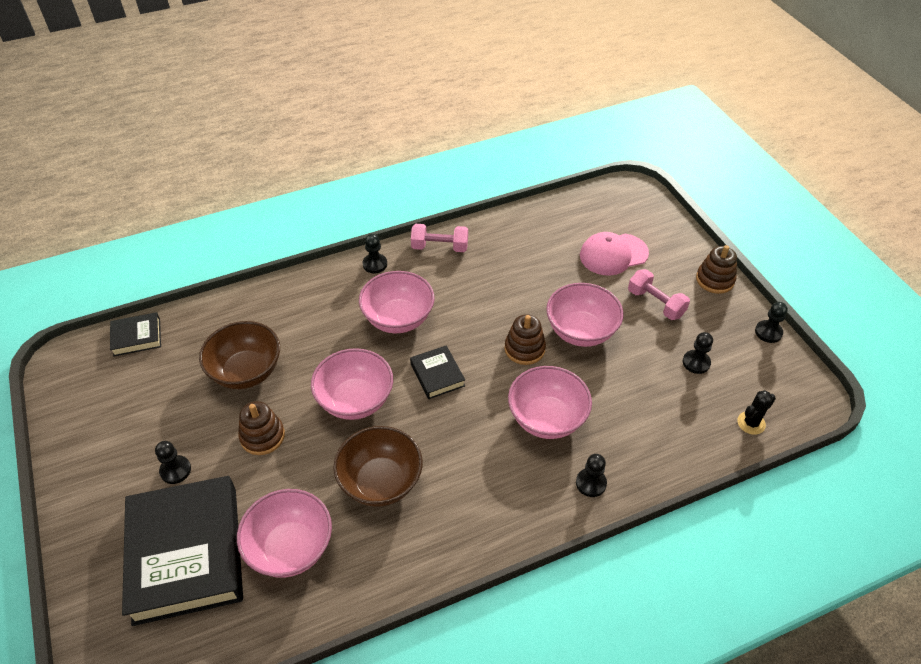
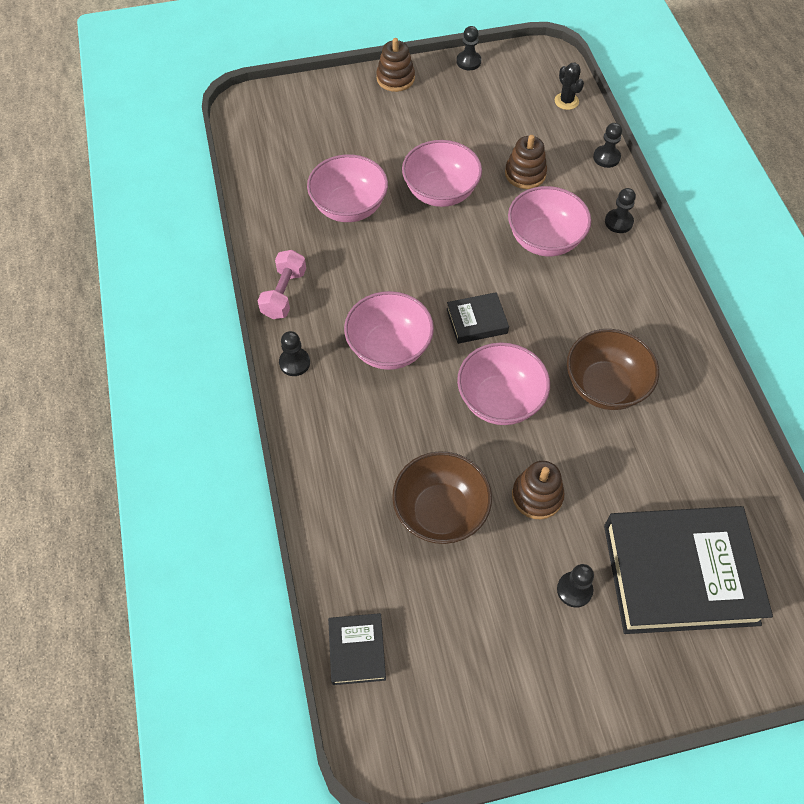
camera: 80 degrees left, 10 degrees up
pink bowl [237,489,332,578] -> pink bowl moved to [307,154,388,222]
brown stacking toy [504,314,546,365] -> brown stacking toy moved to [505,135,547,189]
pink cap [580,232,649,276] -> none
pink dumbbell [628,269,690,320] -> none
black pawn [683,332,713,374] -> black pawn moved to [593,123,622,168]

